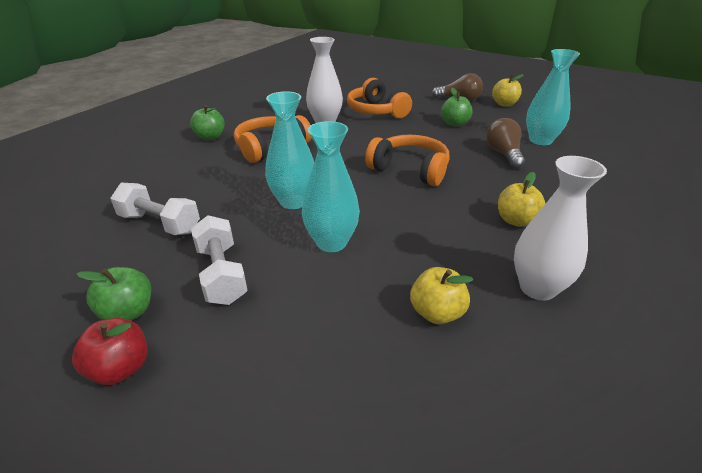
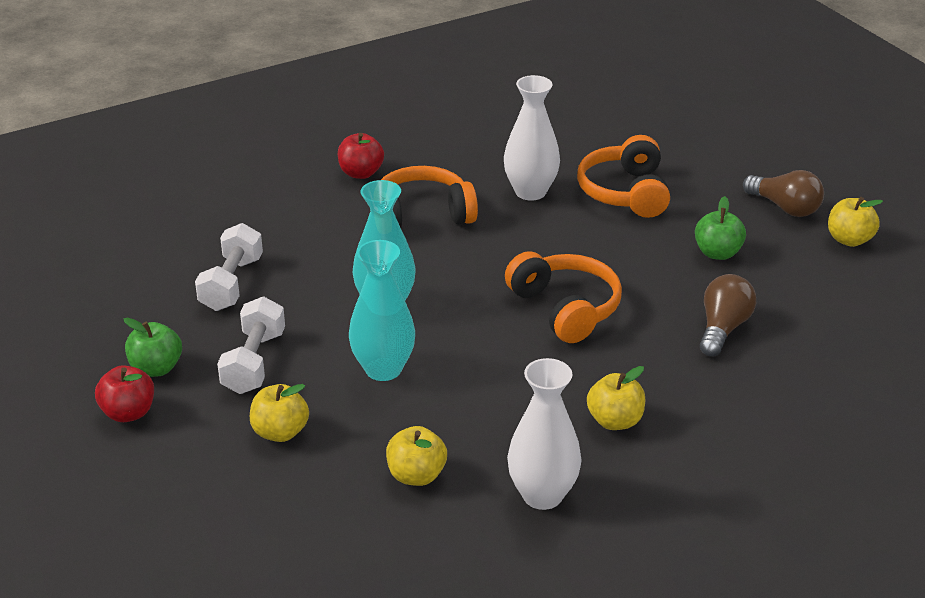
camera: 30 degrees right, 0 degrees up
white dumbbell [110,183,200,235] -> white dumbbell turned 45 degrees clockwise [195,223,263,311]
green apple [190,105,225,141] -> red apple [338,133,384,179]
turquoise vase [526,49,580,145] -> none
none -> yellow apple [250,384,309,442]

